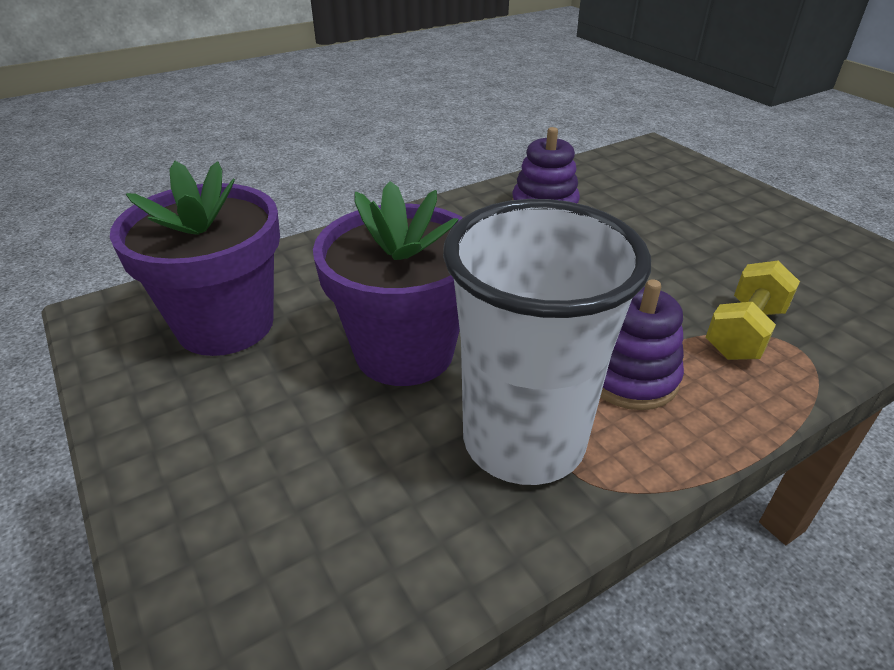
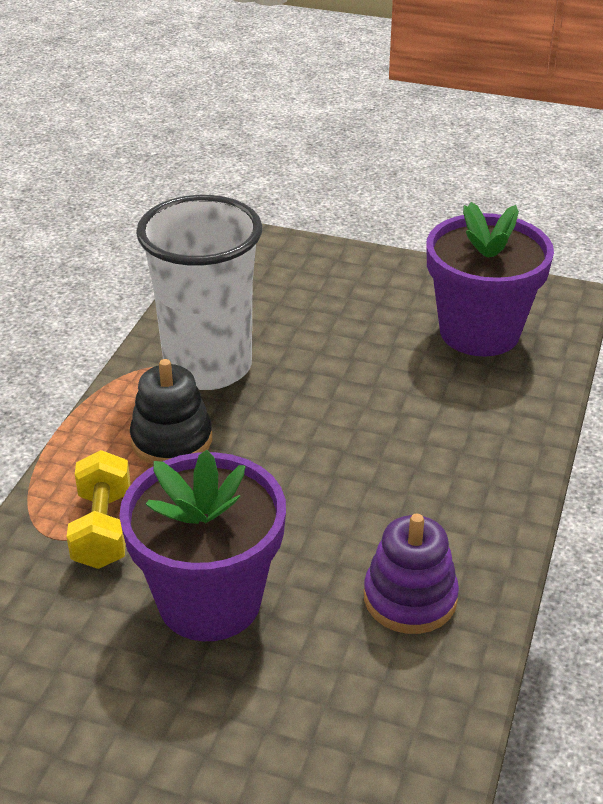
camera: 140 degrees right, 0 degrees up
purple flower pot [313,181,463,386] -> purple flower pot moved to [119,450,286,641]
purple stacking toy [600,279,684,410] -> black stacking toy [130,359,212,465]

